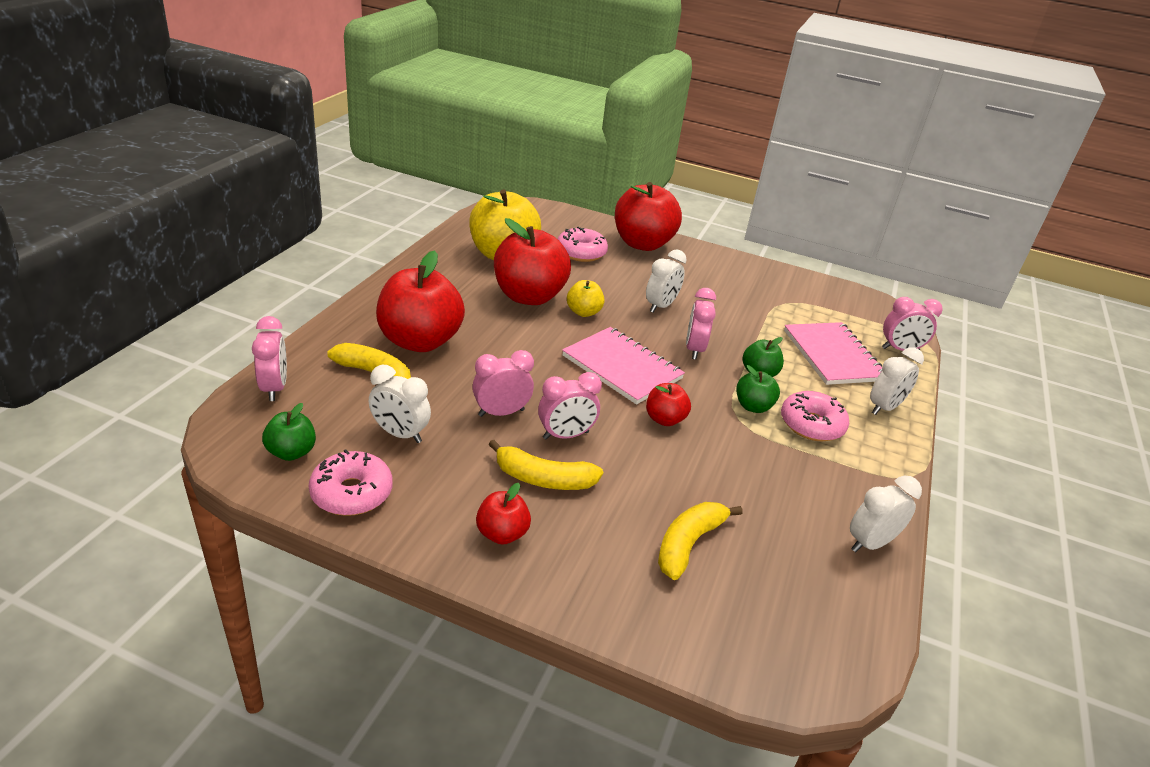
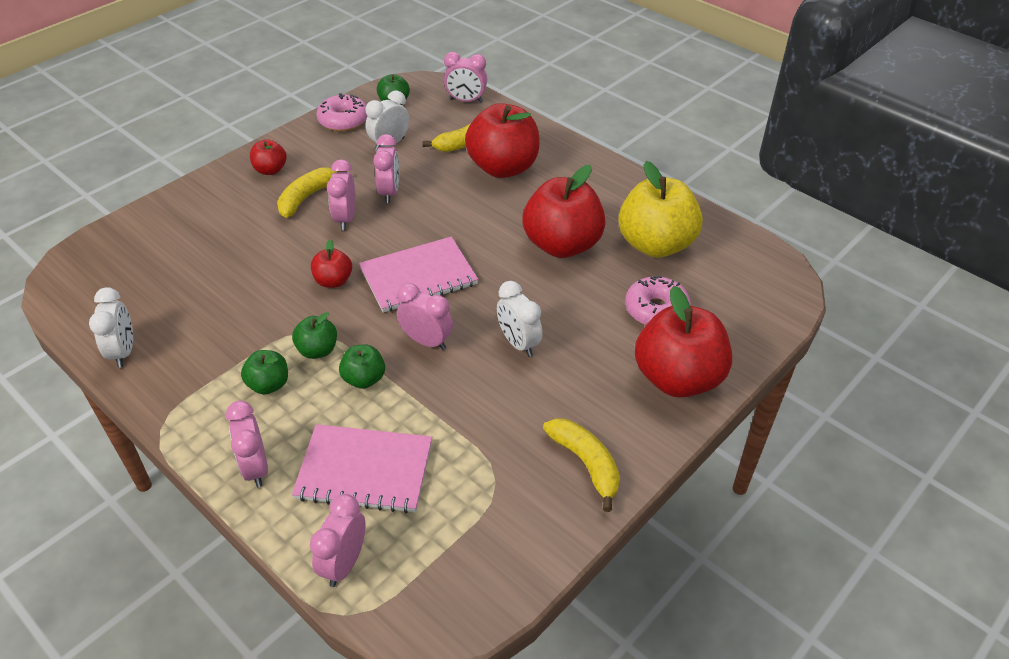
camera: 115 degrees right, 10 degrees up
yellow apple [567,280,605,317] -> none
yellow banana [658,502,743,580] -> yellow banana moved to [543,418,620,512]
pink donut [781,391,849,441] -> green apple [241,350,288,394]
white clock [870,347,924,415] -> pink clock [226,401,268,488]

